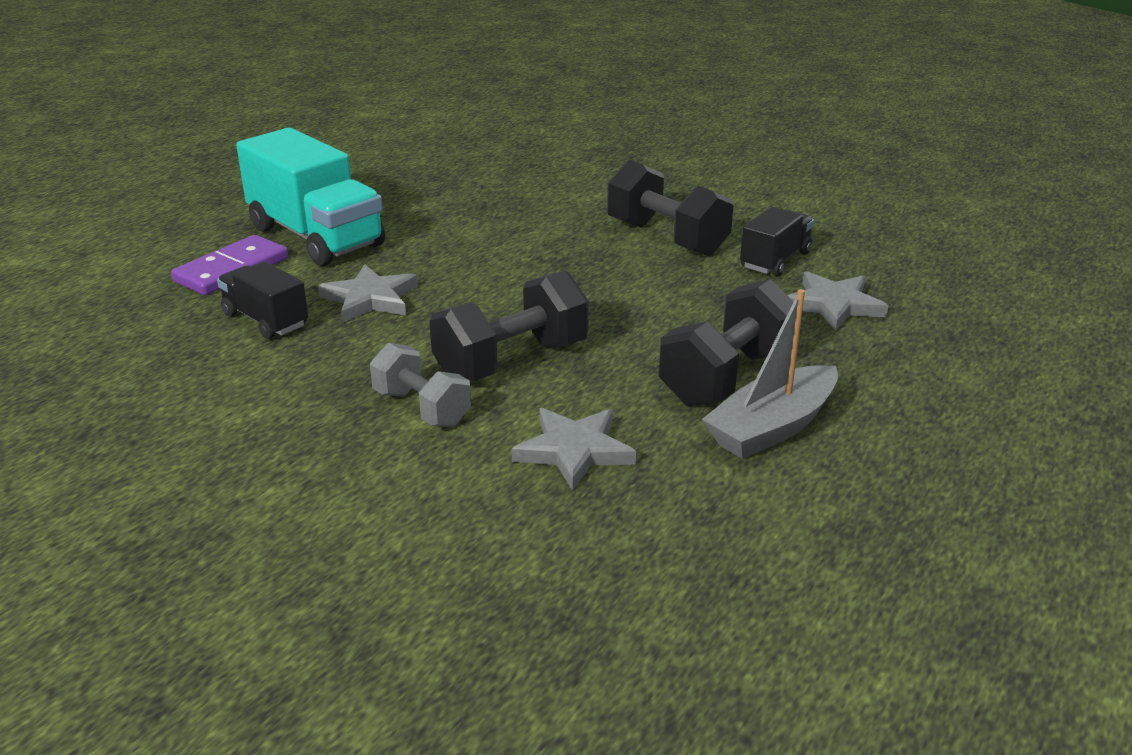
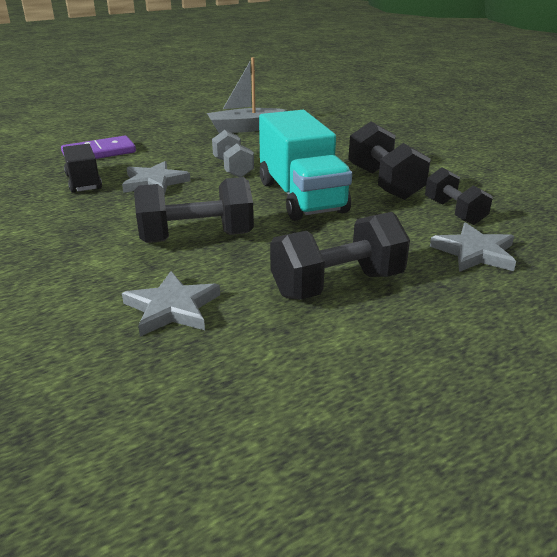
camera: 25 degrees right, 0 degrees up
turquoise truck [236,128,385,266] -> turquoise truck moved to [259,110,352,221]
grey dumbbell [370,343,471,427] -> grey dumbbell moved to [212,130,254,177]
grey boat [702,289,838,459] -> grey boat moved to [207,57,287,134]
black truck [740,207,814,276] -> black dumbbell [425,167,493,225]

